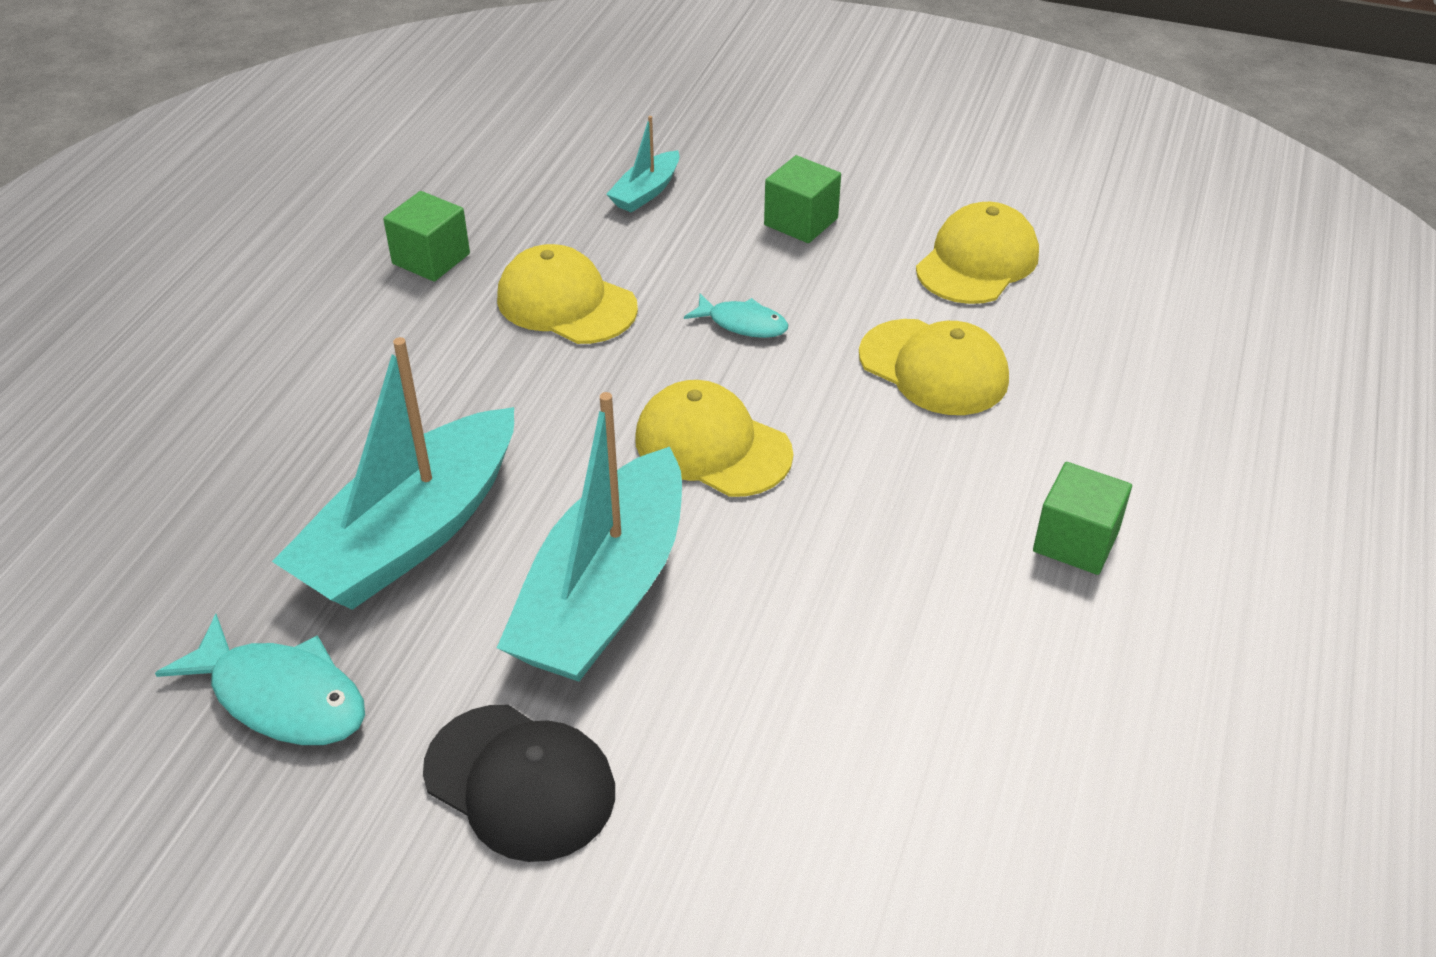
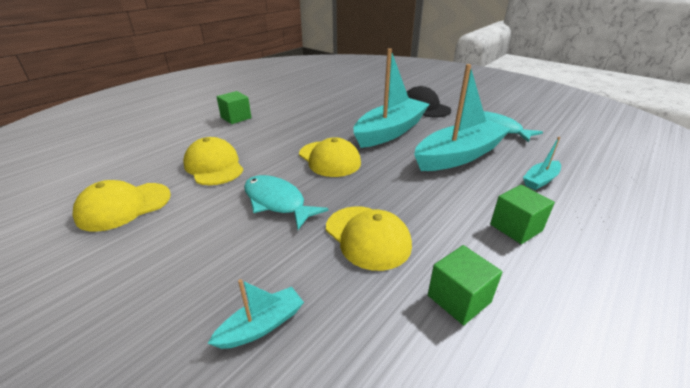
camera: 160 degrees left, 10 degrees down
turquoise fish [684,294,788,338] -> turquoise fish [244,175,328,230], size x1.68
green cube [764,155,841,243] -> green cube moved to [490,185,555,244]
none -> turquoise boat [523,137,561,190]

